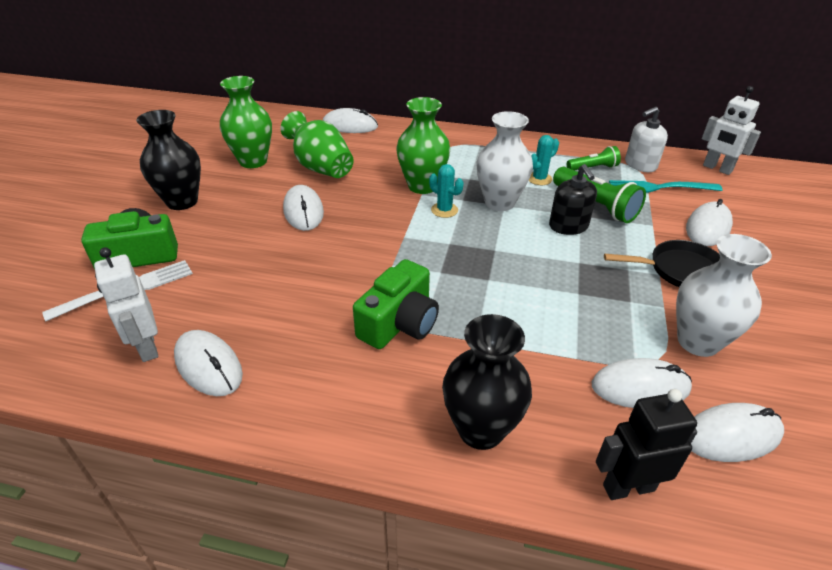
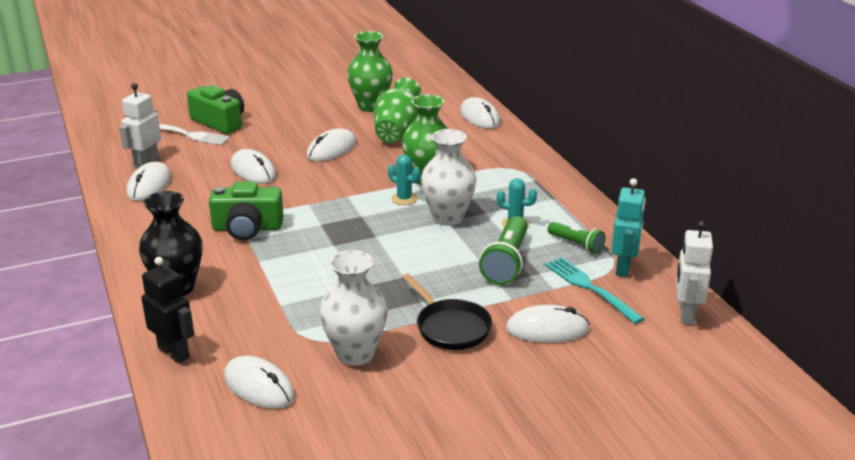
camera: 55 degrees right, 10 degrees down
black vase [136,110,201,210] -> none
turquoise cactus [429,164,464,218] -> turquoise cactus turned 60 degrees counterclockwise [388,154,421,205]
black soap dispenser [549,164,597,235] -> none
white mouse [592,358,692,408] -> white mouse moved to [231,149,276,184]
white soap dispenser [625,107,668,172] -> turquoise robot [611,178,646,277]

